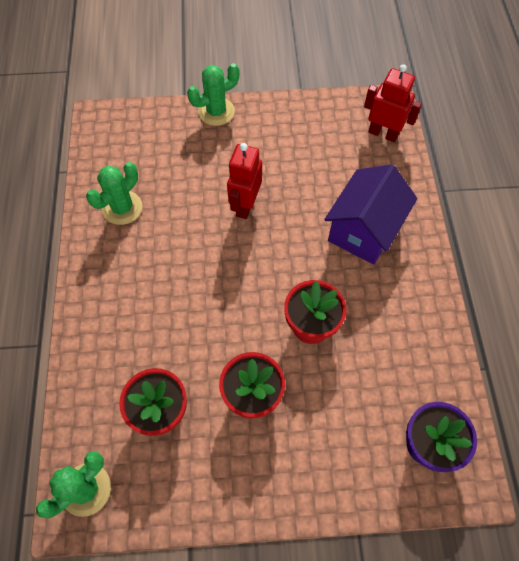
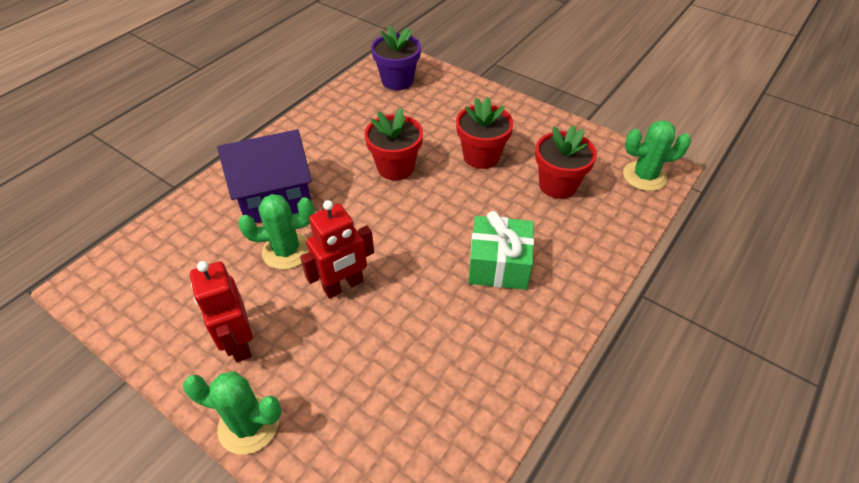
camera: 140 degrees left, 15 degrees down
green cactus [86,162,142,225] -> green cactus moved to [238,194,314,270]
red robot [364,64,422,142] -> red robot moved to [190,261,253,362]
none -> green gift [468,211,534,290]

